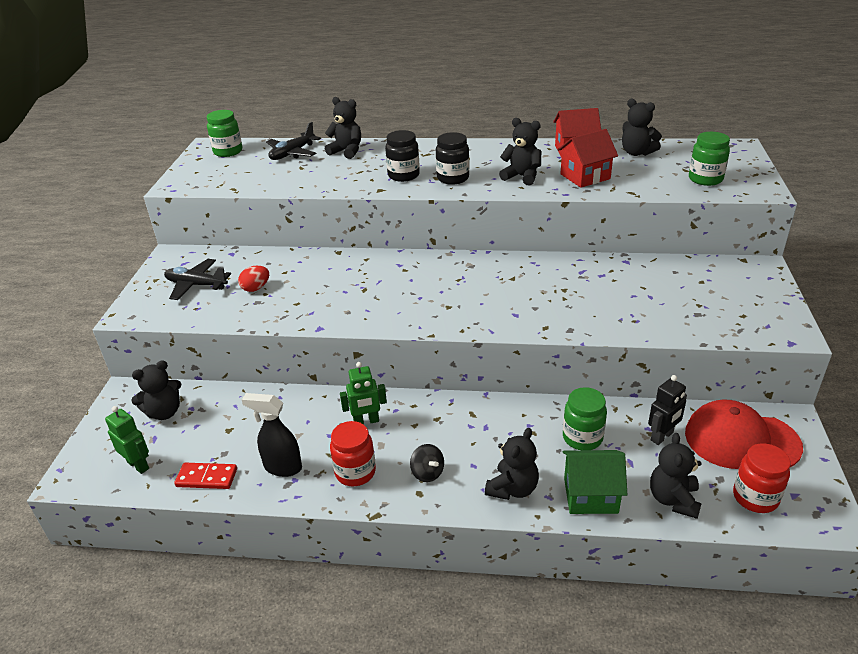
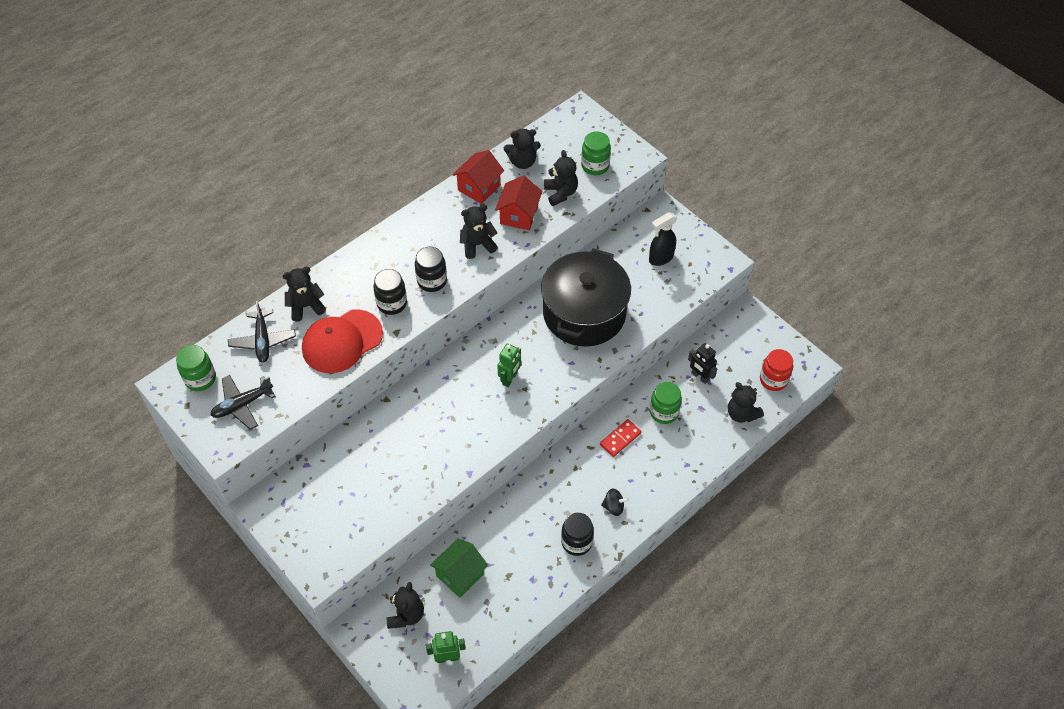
camera: 50 degrees left, 20 degrees up
black plane [164,259,231,300] -> black plane moved to [210,375,276,430]
red domino [174,463,237,489] -> red domino moved to [600,419,641,457]
red egg [238,266,269,292] -> none
black spray bottle [242,393,302,477] -> black spray bottle moved to [649,212,677,266]
red jar [330,421,376,487] -> black jar [561,513,594,556]
green robot [340,362,387,424] -> green robot moved to [497,344,521,387]
black teddy bear [485,428,539,500] -> black teddy bear moved to [544,150,578,206]
green house [562,450,628,514] -> green house moved to [430,538,488,598]
black robot [648,375,687,445] -> black robot turned 135 degrees clockwise [688,343,717,384]
red cap [685,400,803,469] -> red cap moved to [302,309,383,373]
none -> black pot [541,248,631,347]

